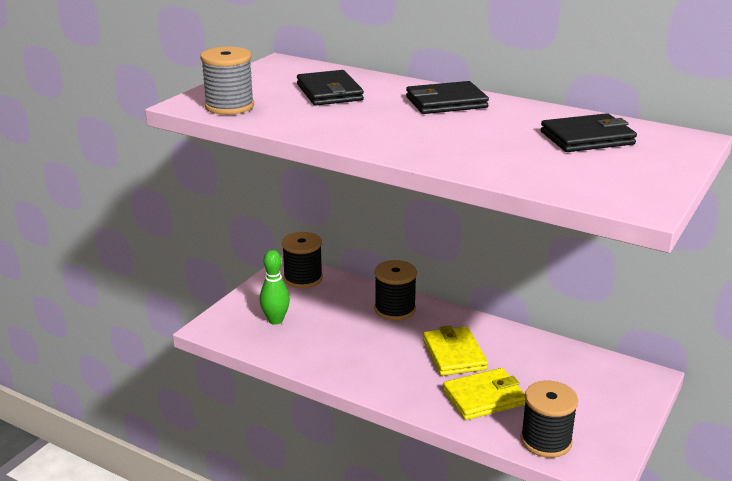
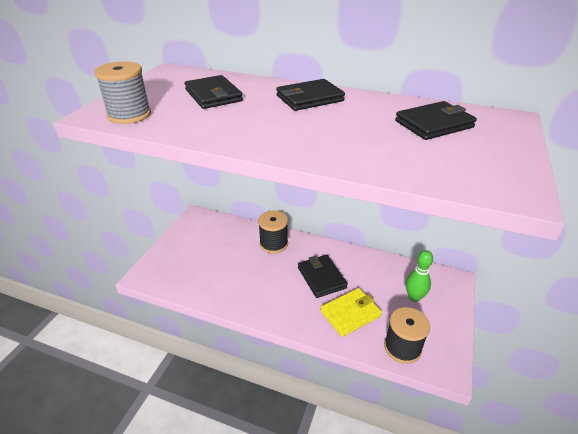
camera: 10 degrees left, 10 degrees up
green bowling pin [259,250,290,325] -> green bowling pin moved to [406,250,433,302]
black spool [282,232,323,288] -> none
yellow wallet [423,326,488,376] -> black wallet [298,255,348,298]

